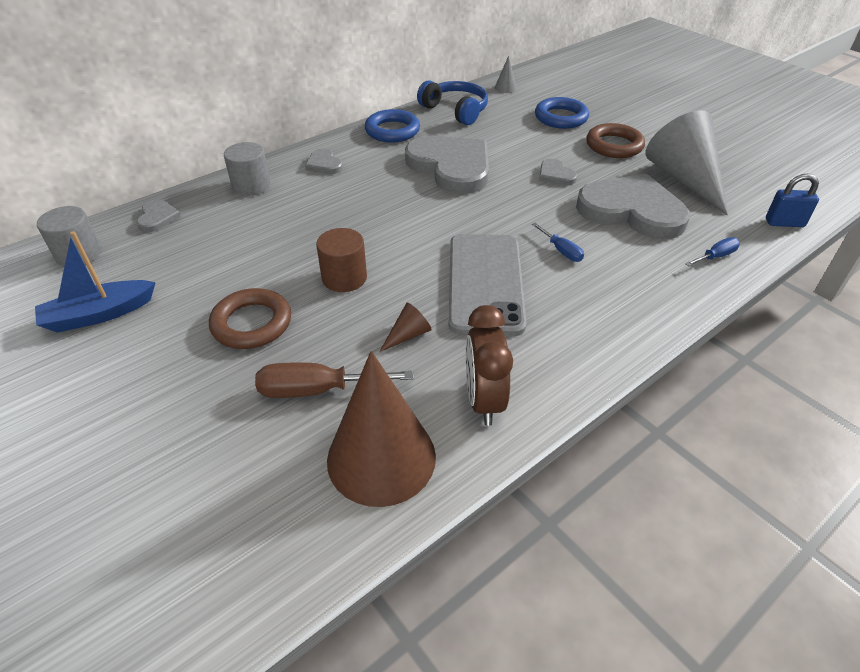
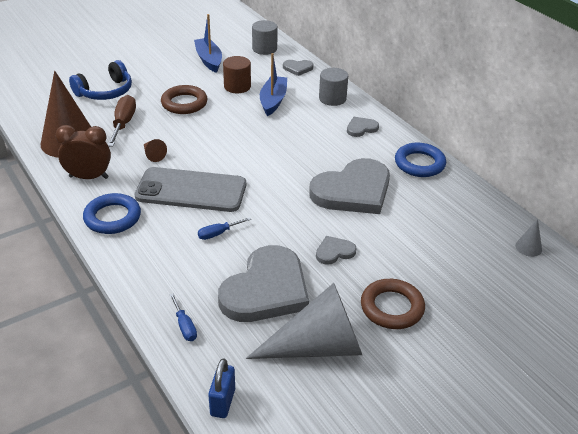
camera: 95 degrees right, 5 degrees down
brown cylinder [316,228,367,292] -> brown cylinder moved to [223,56,251,93]
blue headphones [417,80,488,125] -> blue headphones moved to [69,60,132,100]
blue ring [535,97,589,129] -> blue ring moved to [83,193,141,234]
none -> blue boat [260,53,287,116]

